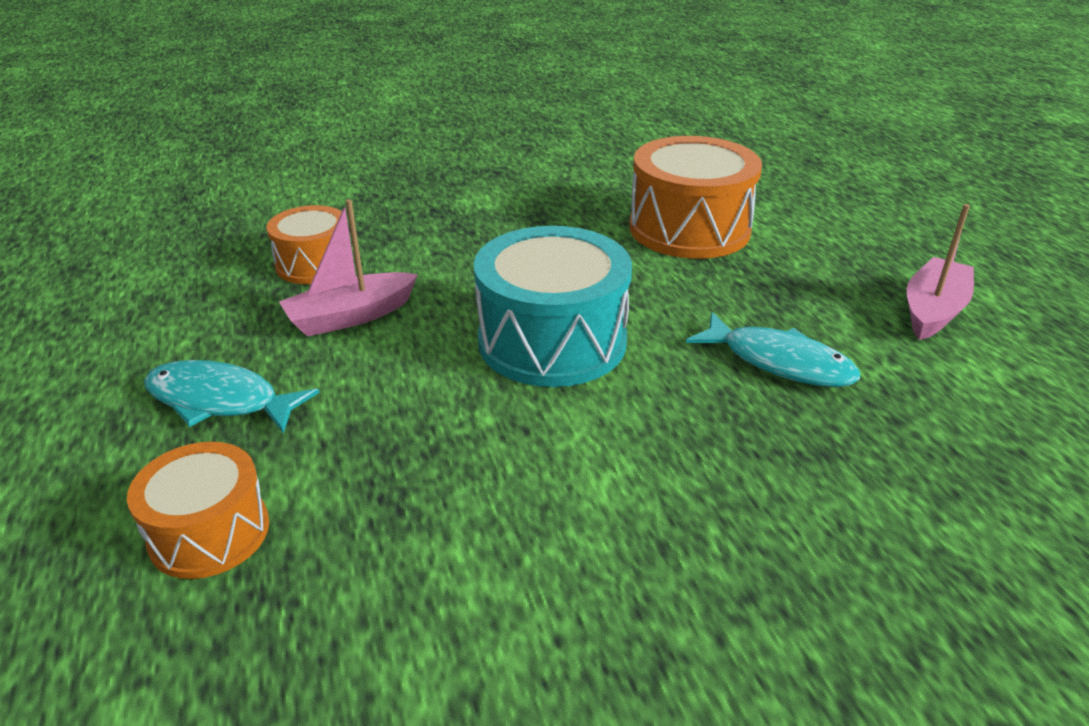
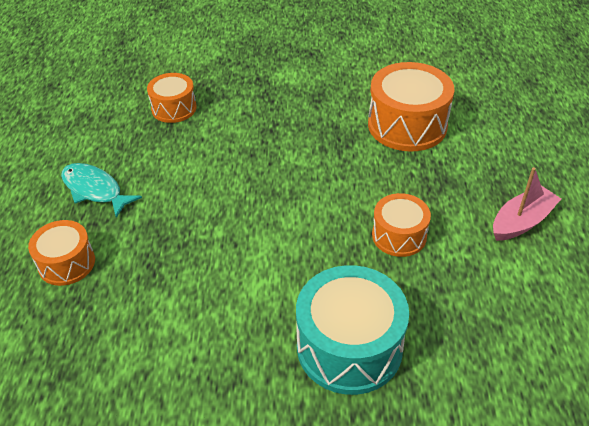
camera: 20 degrees right, 10 degrees up
pink boat [279,199,418,337] -> none
turquoise drum [474,226,632,387] -> turquoise drum moved to [296,265,409,395]
turquoise fish [686,312,860,387] -> orange drum [372,193,431,257]

